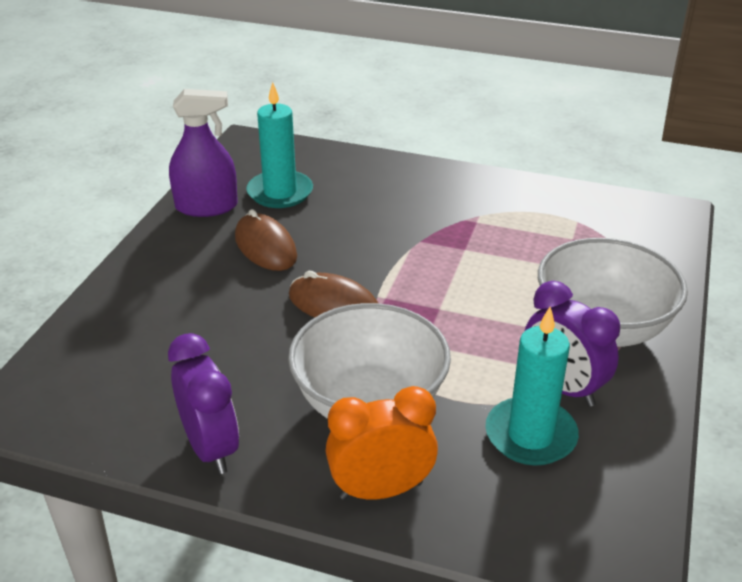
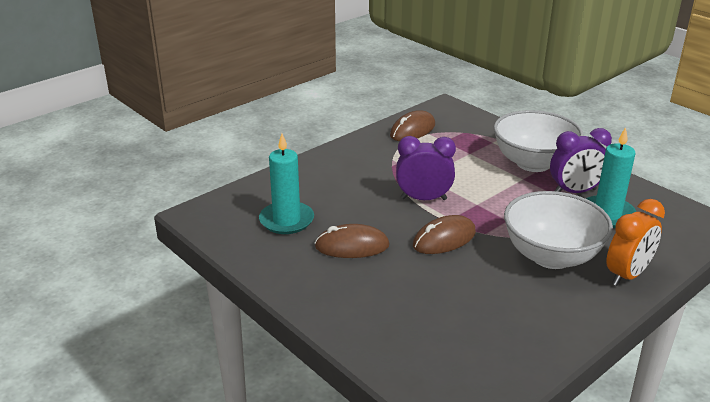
camera: 60 degrees left, 5 degrees down
purple clock [168,333,239,474] -> purple clock moved to [396,136,456,200]
purple spray bottle [169,89,238,217] -> none
orange clock [326,386,438,500] -> orange clock turned 150 degrees counterclockwise [606,199,665,286]
none -> brown mouse [390,110,435,141]

